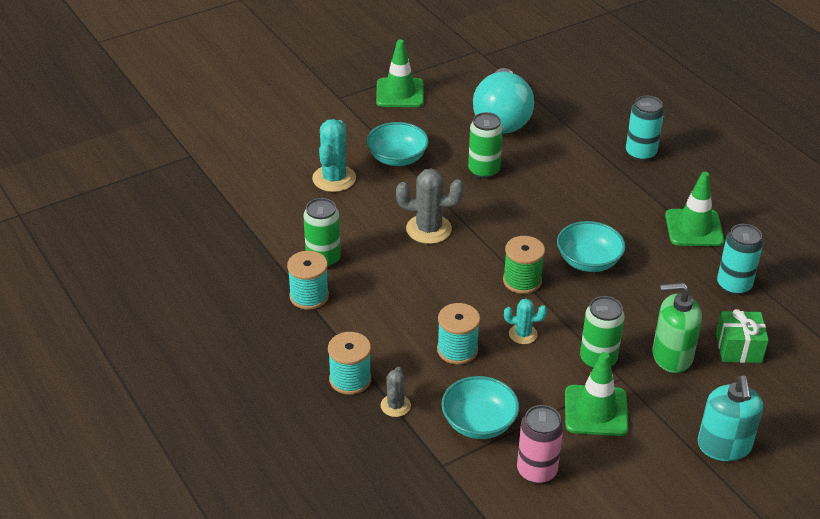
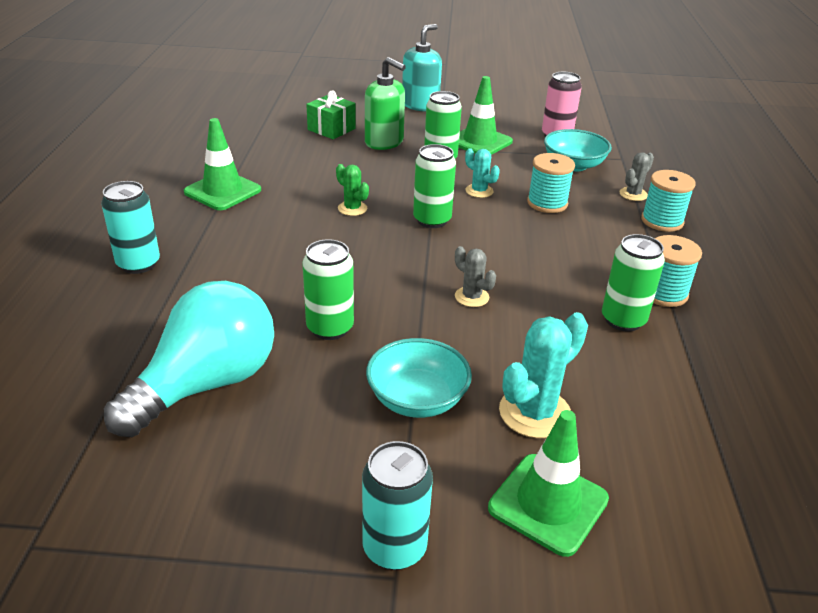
camera: 145 degrees left, 5 degrees down
green traffic cone [376,39,424,107] -> green traffic cone moved to [488,410,609,557]
grey cactus [396,168,464,244] -> grey cactus [455,246,496,307], size x0.58
green spool [503,236,545,294] -> green can [413,144,456,228]
turquoise bowl [557,221,626,272] -> green cactus [336,164,369,216]
turquoise can [717,224,763,295] -> turquoise can moved to [362,441,433,570]

